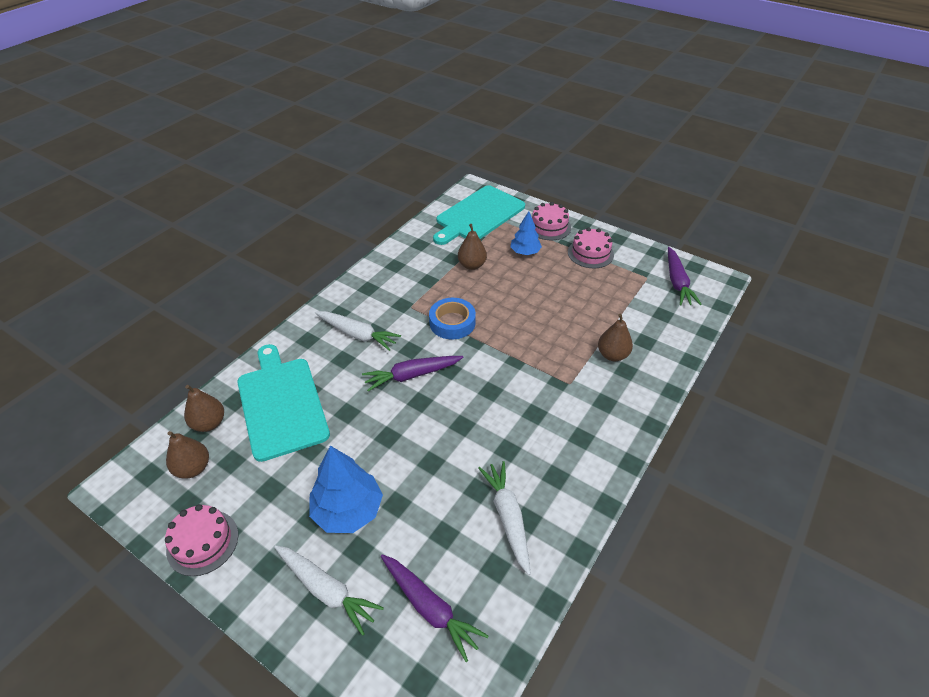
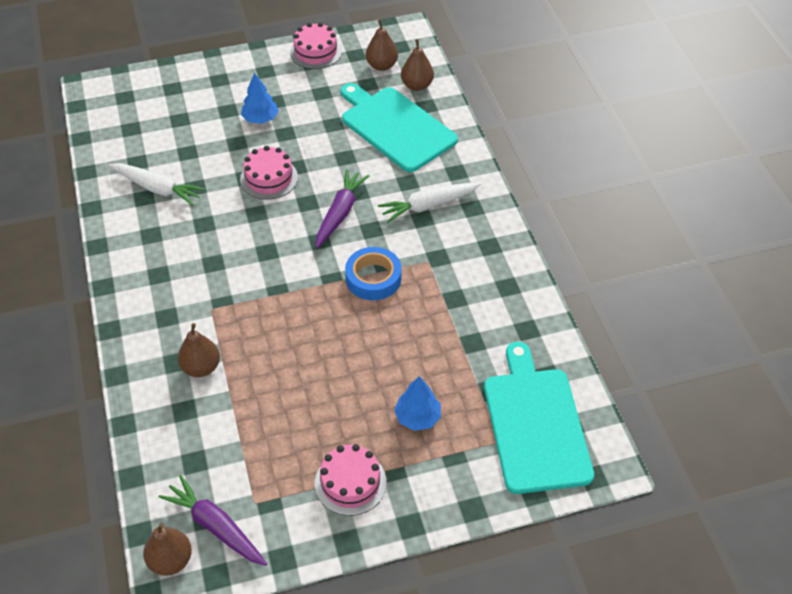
camera: 130 degrees right, 5 degrees up
turquoise cutting board [237,344,330,462] -> turquoise cutting board turned 150 degrees counterclockwise [340,83,458,172]
white carrot [274,545,384,636] -> none
blue tree [309,446,383,533] -> blue tree [241,73,279,124], size x0.63
purple carrot [381,554,489,662] -> none
brown pear [458,224,487,270] -> brown pear moved to [143,523,192,576]
pink cake [532,202,571,240] -> pink cake moved to [240,146,298,200]

